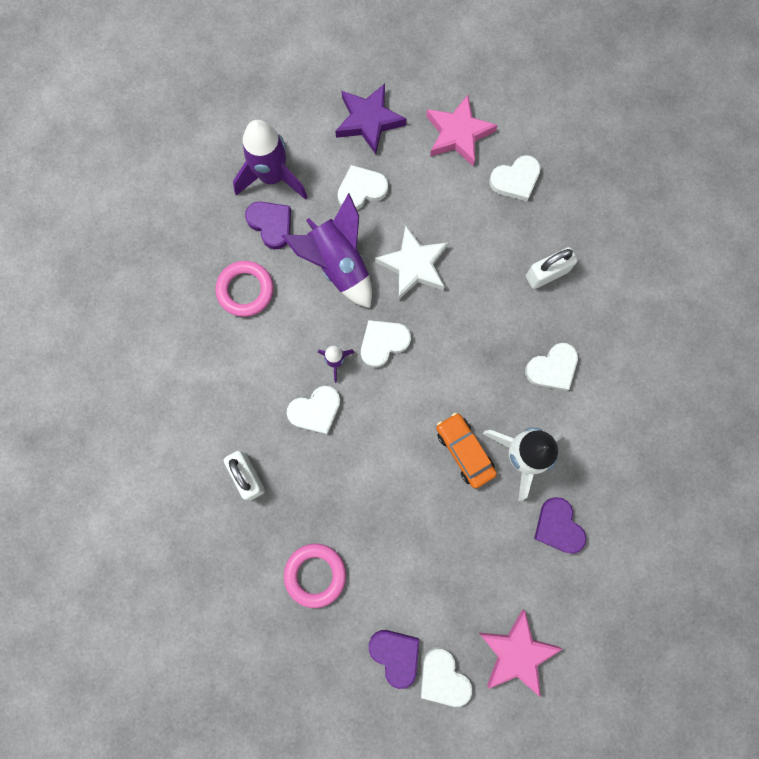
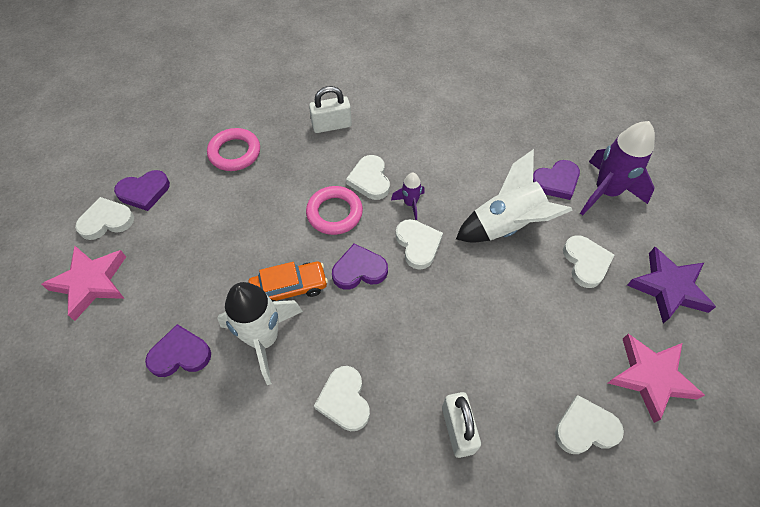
camera: 105 degrees right, 20 degrees down
pink ring [215,261,274,317] -> pink ring moved to [306,186,363,235]
purple rocket [282,193,372,308] -> white rocket [456,149,573,243]
white star [375,226,448,299] -> none
white heart [489,155,541,201] -> white heart turned 90 degrees clockwise [555,395,624,454]
none -> purple heart [332,244,388,290]

